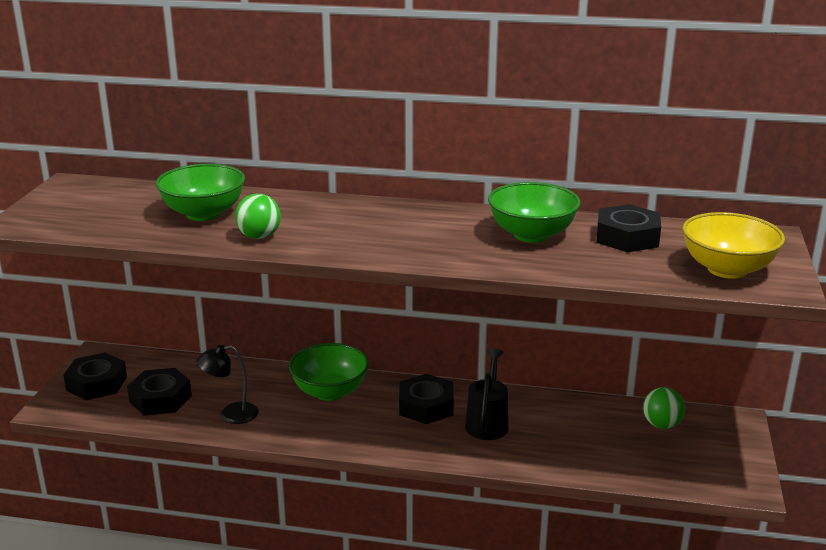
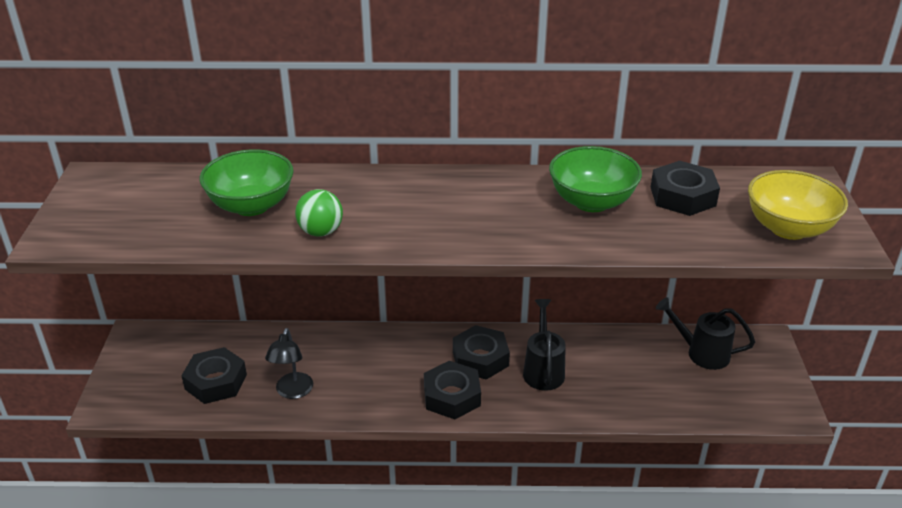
camera: 10 degrees left, 10 degrees up
black nut [63,353,127,400] -> black nut moved to [424,361,481,419]
black lamp [196,345,258,424] -> black lamp turned 60 degrees counterclockwise [265,328,313,399]
green bowl [289,343,369,401] -> none
green ball [643,387,685,429] -> black watering can [656,297,755,370]

